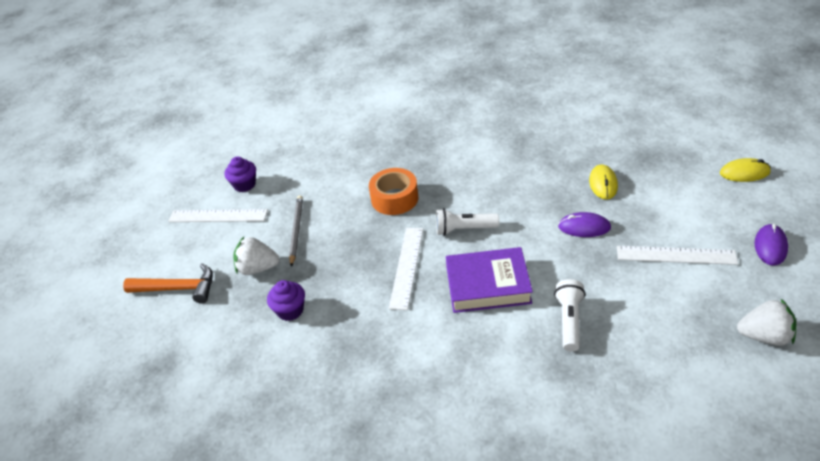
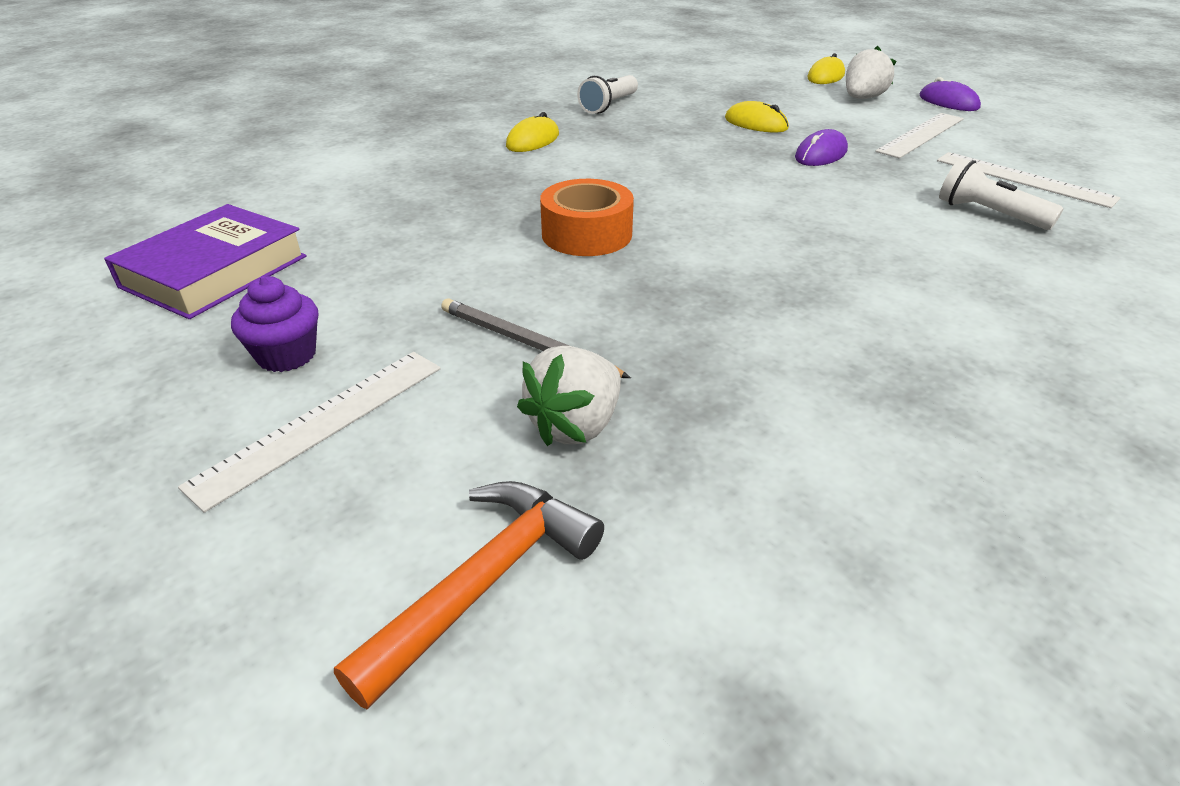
camera: 60 degrees left, 5 degrees down
purple cupcake [267,280,305,321] -> none
white ruler [389,228,423,310] -> white ruler moved to [937,152,1121,208]
white flashlight [436,208,499,236] -> white flashlight moved to [577,75,638,114]
purple book [446,247,533,313] -> purple book moved to [104,204,306,319]
white strawberry [737,299,796,346] -> white strawberry moved to [846,46,896,99]
none -> yellow mouse [506,112,559,152]

